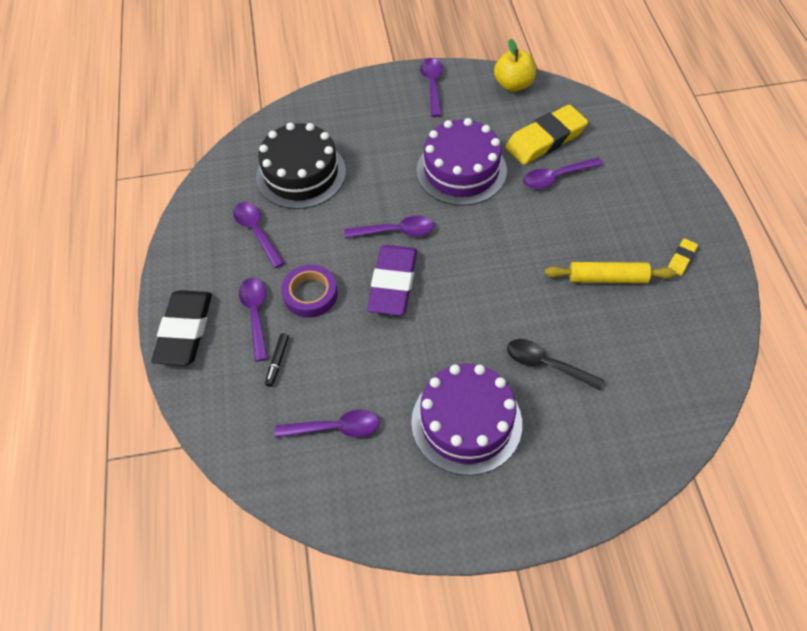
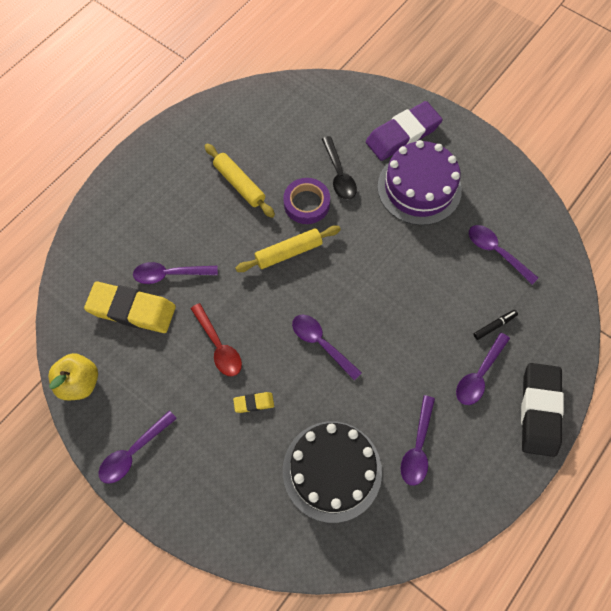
camera: 135 degrees left, 10 degrees up
black eraser [152,290,212,366] -> black eraser turned 45 degrees counterclockwise [521,363,564,457]
purple tape [281,265,338,318] -> purple tape moved to [283,178,330,224]
purple eraser [367,245,417,316] -> purple eraser moved to [366,101,443,161]
purple cake [417,118,507,206] -> red spoon [191,303,242,376]
purple spoon [523,157,603,189] -> purple spoon turned 150 degrees clockwise [133,262,218,284]
yellow eraser [668,239,698,276] -> yellow eraser moved to [233,392,274,413]
none -> yellow rolling pin [235,225,341,272]

